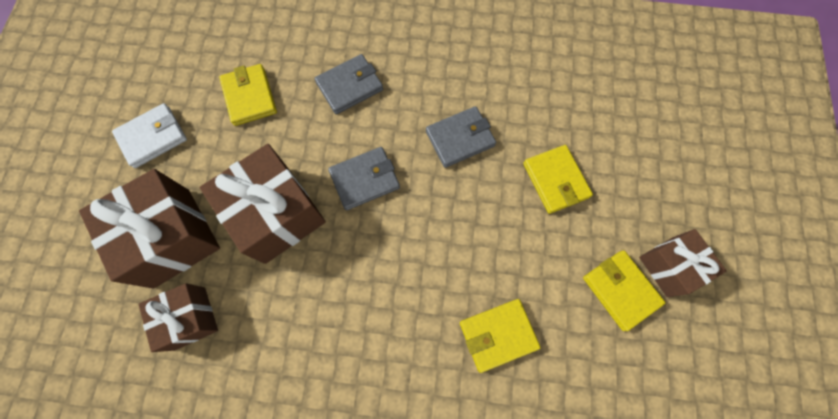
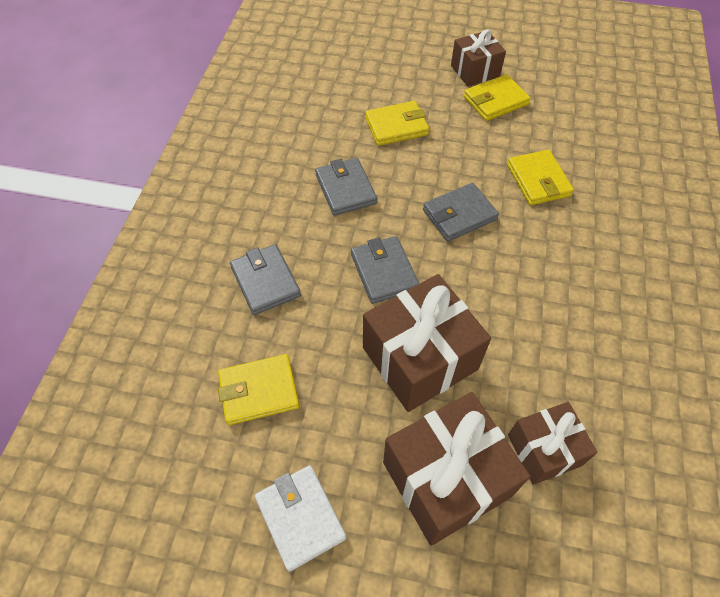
camera: 85 degrees left, 15 degrees down
none -> grey wallet [423,183,499,241]

